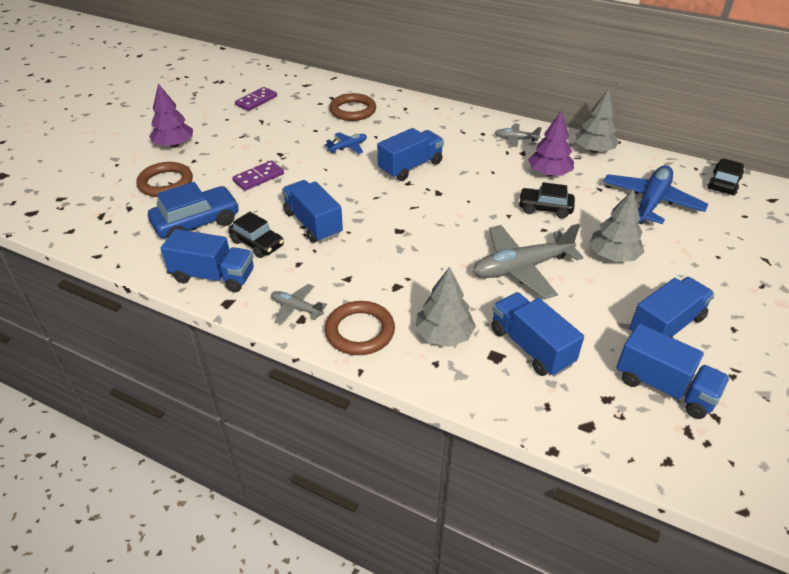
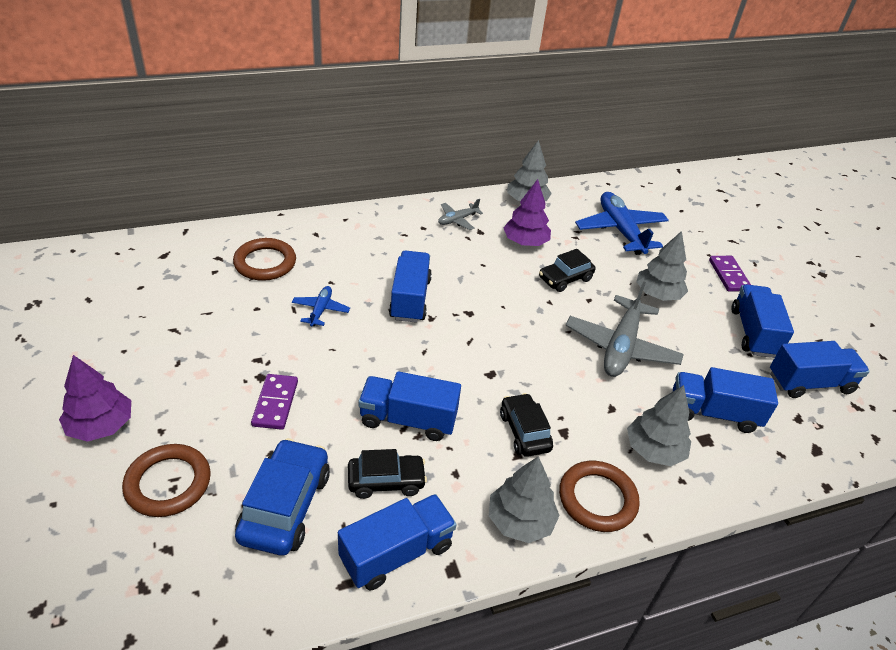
camera: 50 degrees left, 0 degrees up
purple domino [235,87,277,111] -> purple domino moved to [709,256,751,292]
grey plane [271,284,327,325] -> grey tree [489,456,560,543]
black car [707,159,744,196] -> black car moved to [500,393,553,457]

